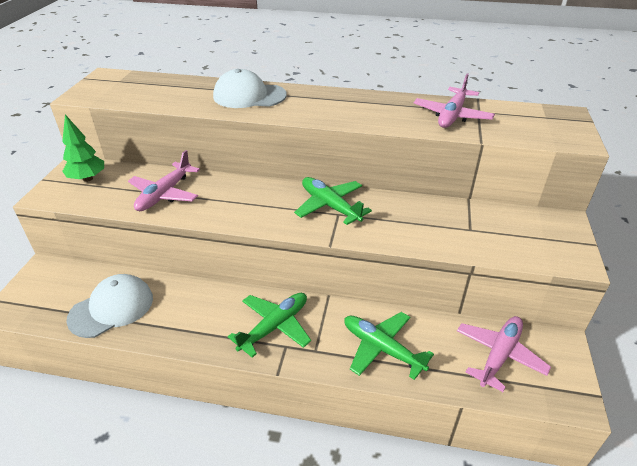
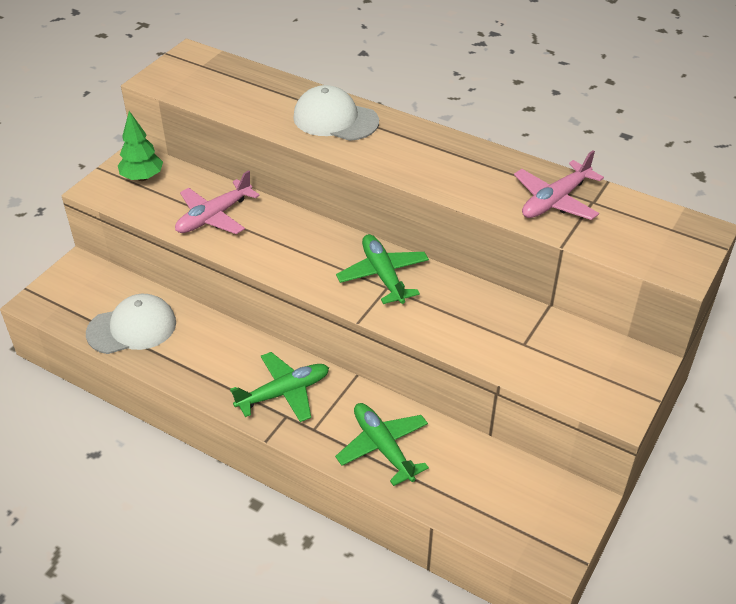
camera: 20 degrees right, 5 degrees up
pink plane [457,316,551,392] -> none

